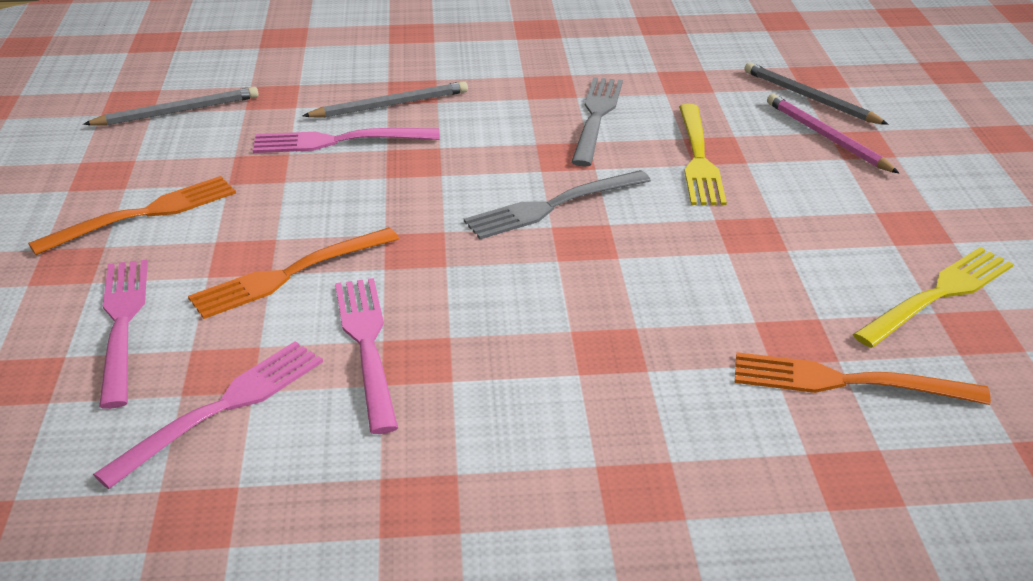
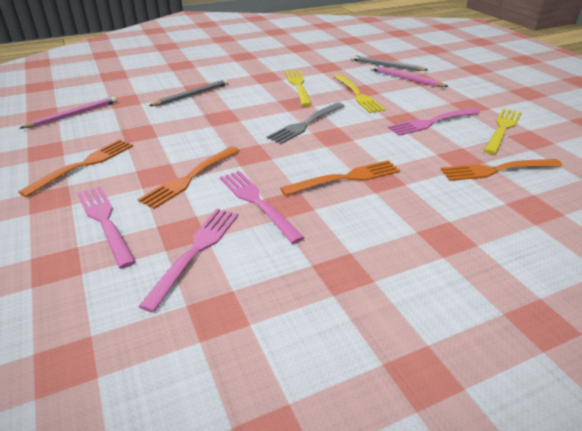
camera: 20 degrees left, 0 degrees up
grey pencil [83,87,259,126] -> pink pencil [20,97,117,128]
pink fork [253,128,440,153] -> pink fork moved to [388,108,480,136]
grey fork [571,77,623,167] -> yellow fork [285,70,312,106]
none -> orange fork [280,160,400,196]

